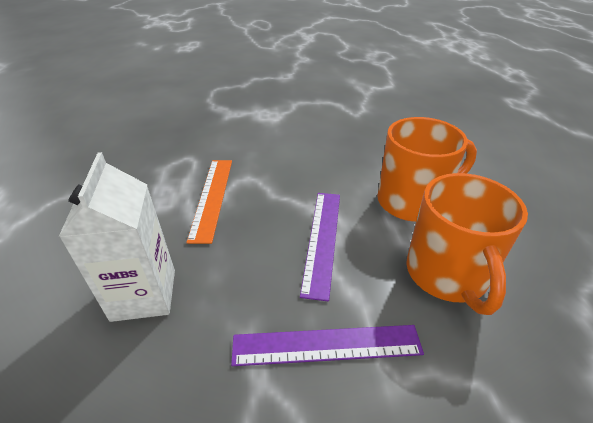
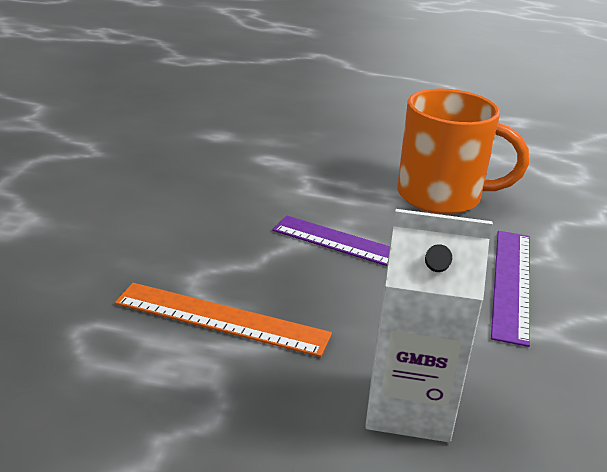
camera: 75 degrees left, 10 degrees down
orange mug [377,117,477,222] -> none

